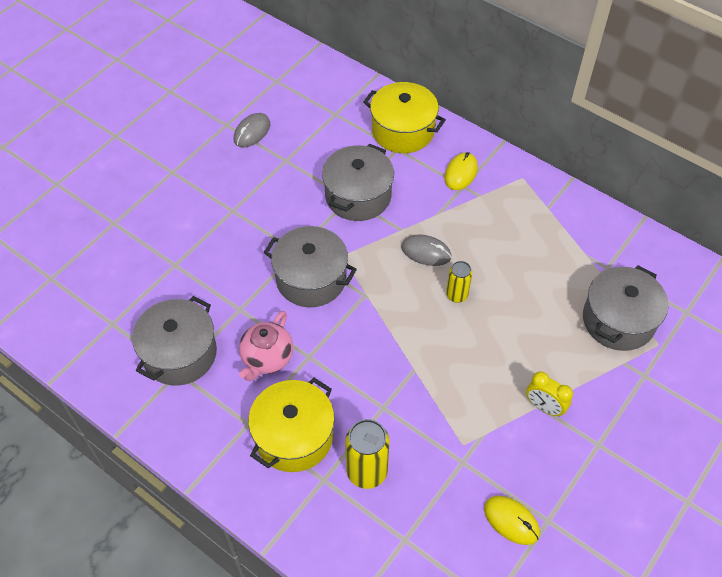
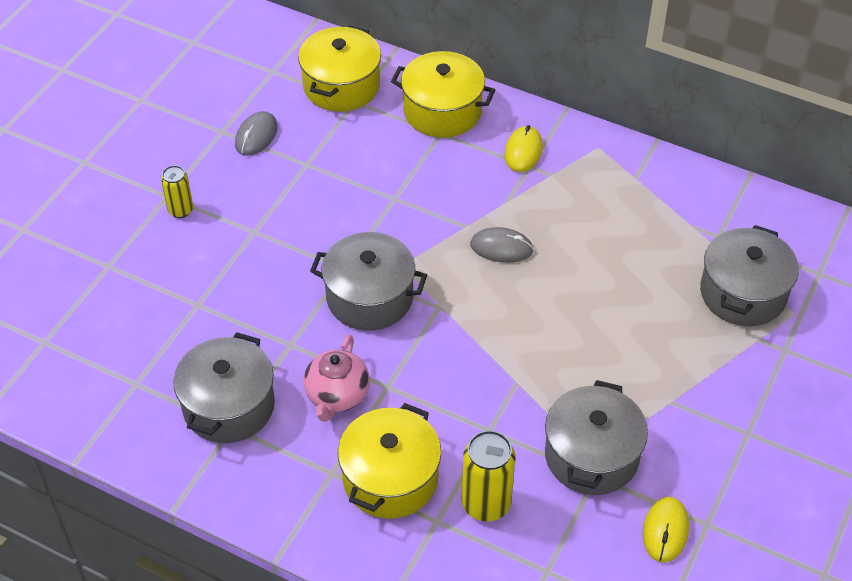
camera: 10 degrees left, 5 degrees down
grey pot [322,144,394,221] -> grey pot moved to [545,380,648,495]
yellow can [446,261,472,303] -> yellow can moved to [161,165,193,218]
yellow mouse [484,496,540,545] -> yellow mouse turned 75 degrees clockwise [643,497,689,563]
yellow clock [526,371,573,417] -> none
none -> yellow pot [298,25,381,112]

